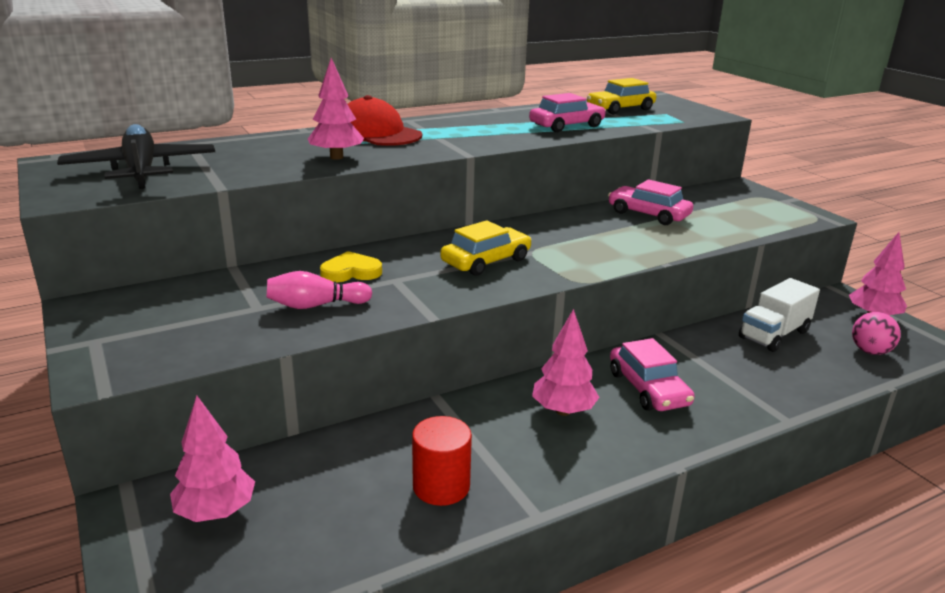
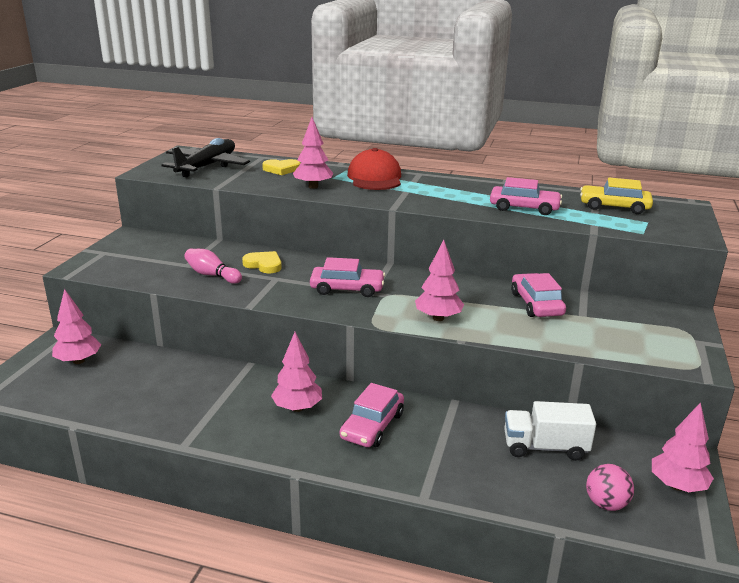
camera: 45 degrees right, 0 degrees up
red cylinder [412,416,472,506] -> none
yellow car [440,220,532,276] -> pink car [310,257,385,297]
none -> yellow heart [262,159,301,175]
none -> pink tree [415,240,464,321]

